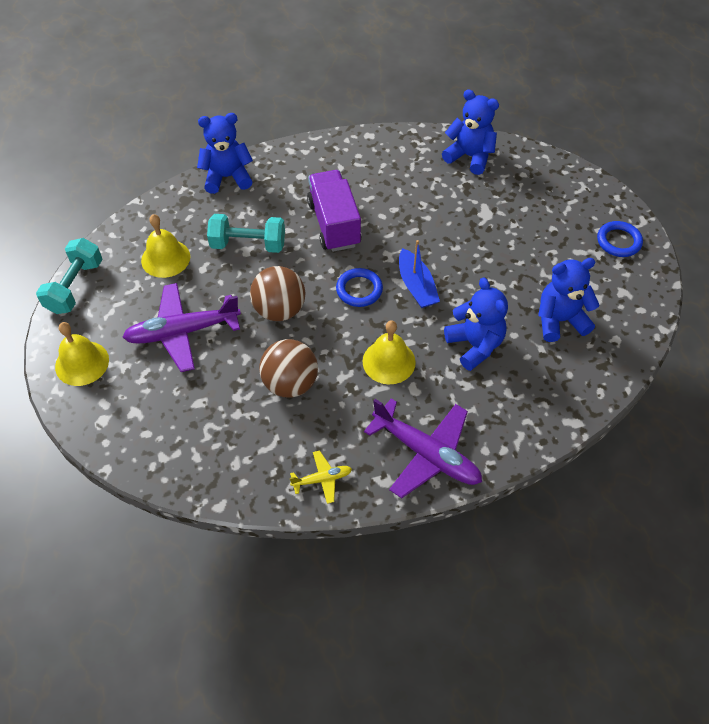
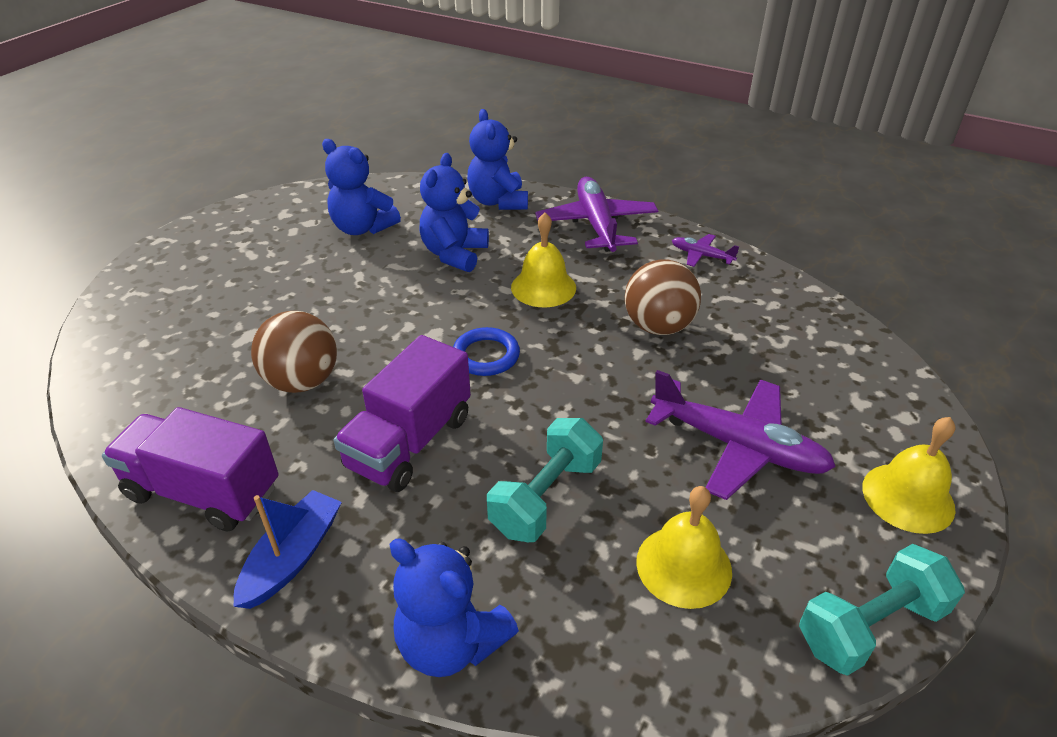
camera: 135 degrees left, 15 degrees down
turquoise dumbbell [207,214,285,253] -> turquoise dumbbell turned 75 degrees clockwise [487,418,603,542]
brown ball [250,266,305,321] -> brown ball moved to [251,311,337,393]
yellow plane [290,450,352,504] -> purple plane [672,234,739,267]
blue boat [399,240,440,308] -> blue boat moved to [234,490,342,609]
blue teddy bear [442,89,499,175] -> blue teddy bear moved to [467,109,528,210]
blue ring [597,221,643,257] -> none
none -> purple truck [102,407,279,532]

